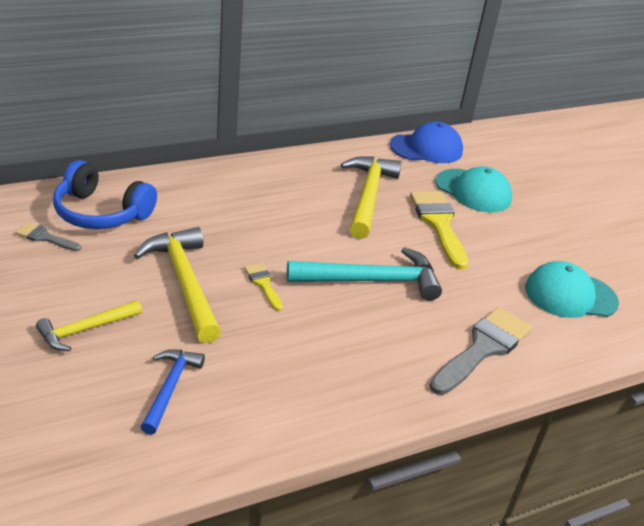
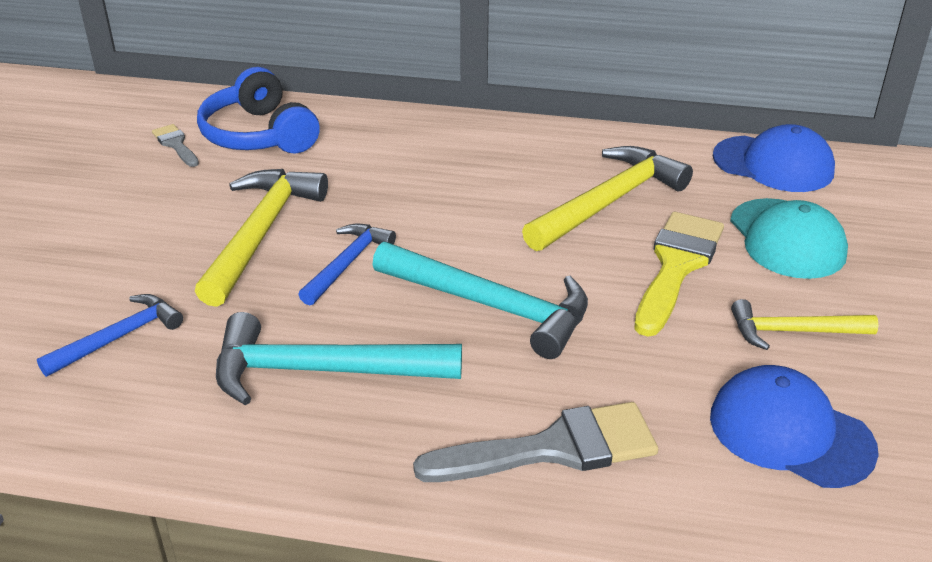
camera: 40 degrees right, 0 degrees up
yellow hammer [36,300,142,351] -> yellow hammer moved to [731,299,879,350]
yellow brush [244,263,283,311] -> blue hammer [298,224,396,305]
turquoise cap [525,261,619,318] -> blue cap [710,365,879,488]
none -> turquoise hammer [216,312,462,405]

